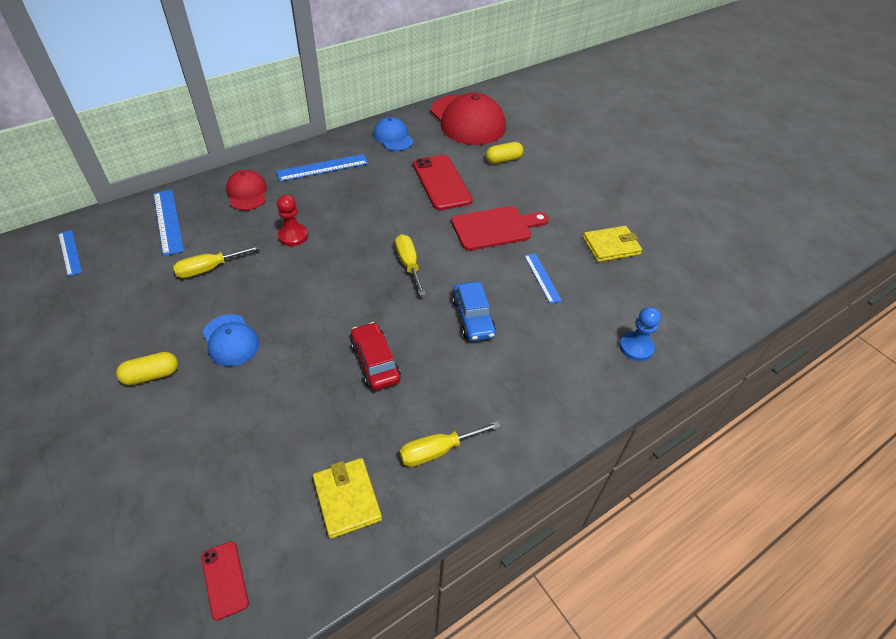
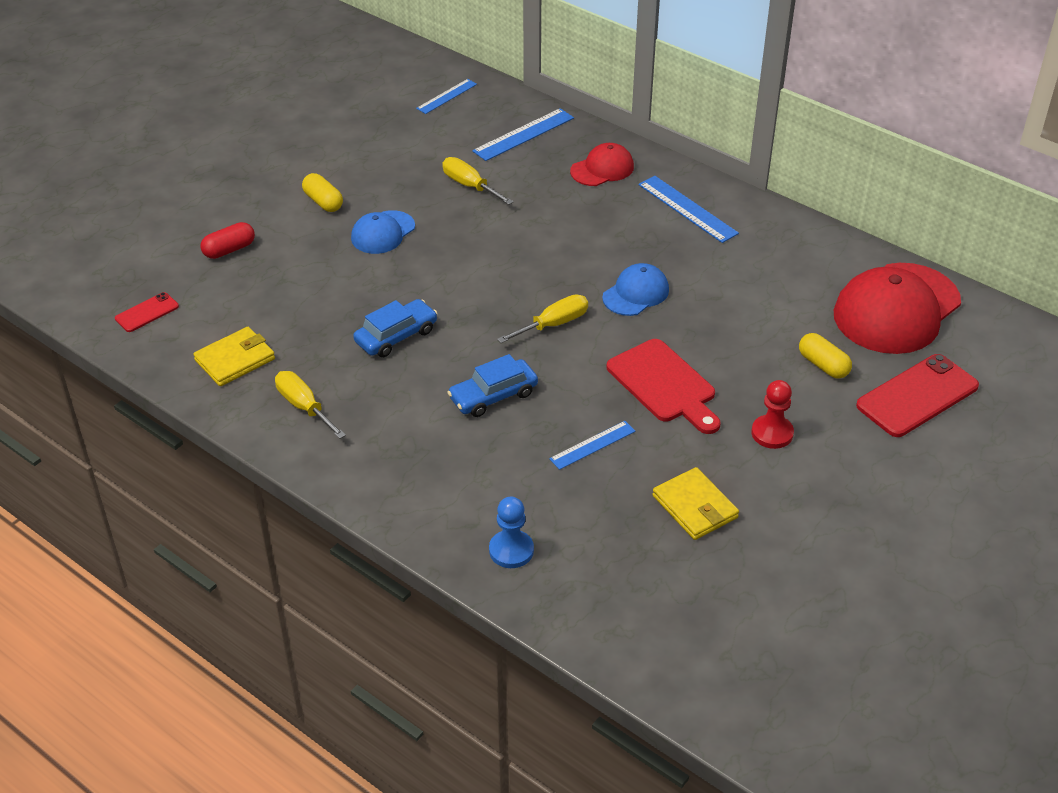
camera: 75 degrees right, 5 degrees down
red pawn [277,195,308,246] -> red pawn moved to [752,380,794,449]
red car [351,322,401,390] -> blue car [353,299,438,357]
blue cap [373,117,414,151] -> blue cap moved to [602,263,669,316]
red phone [413,155,473,210] -> red phone moved to [856,354,979,437]
none -> red capsule [201,222,255,259]

